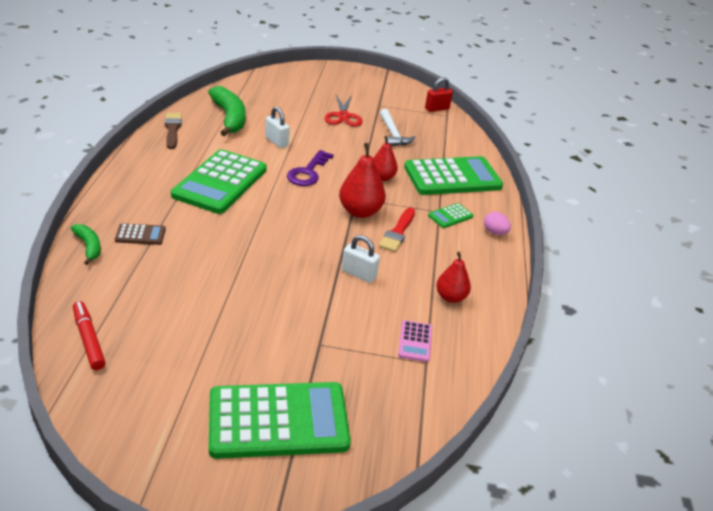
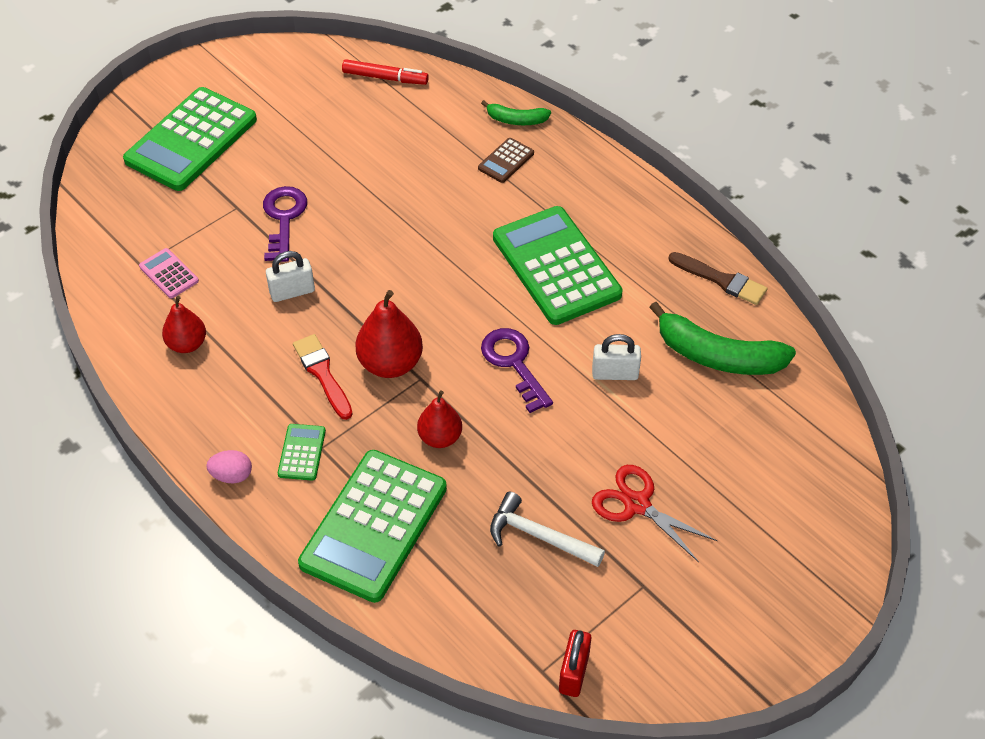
camera: 135 degrees right, 15 degrees up
none -> purple key [263,186,307,262]

